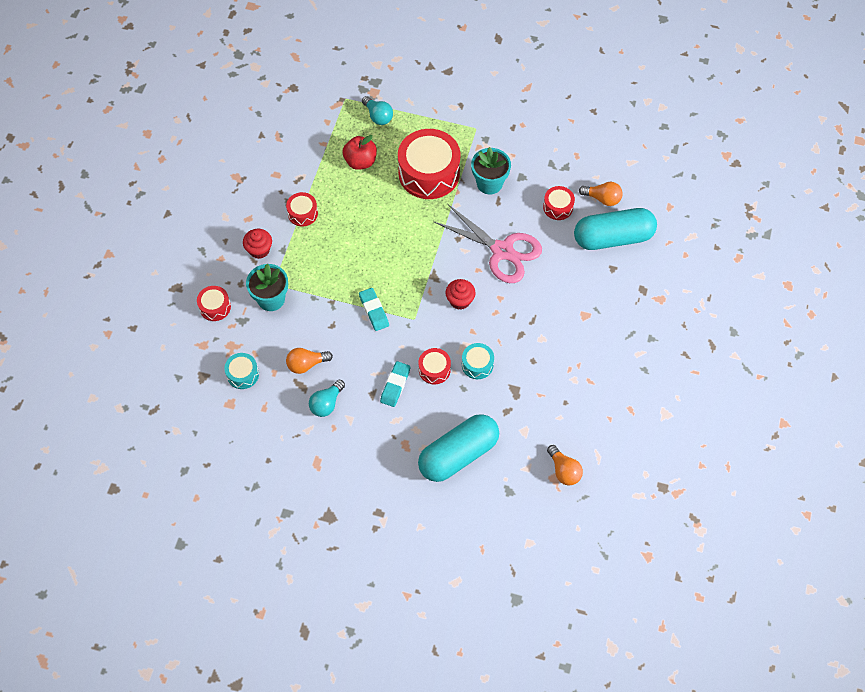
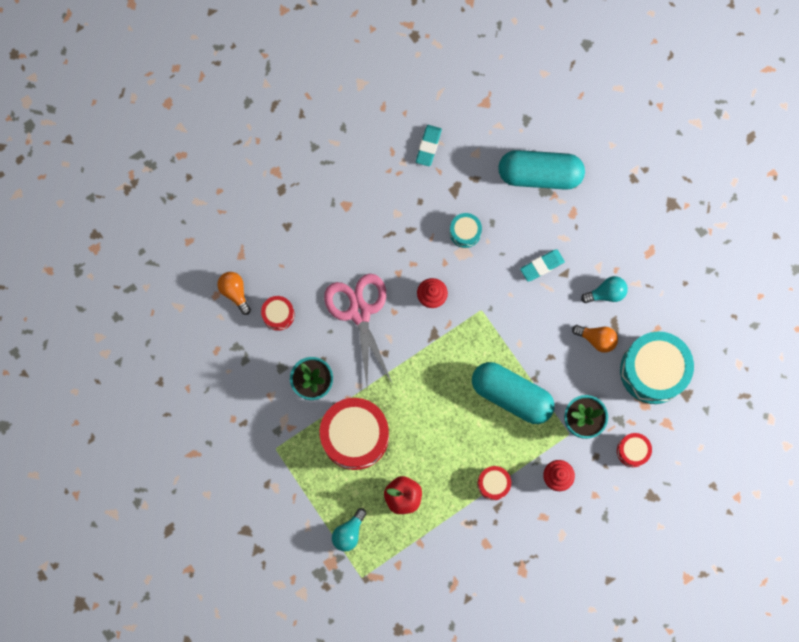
camera: 140 degrees left, 15 degrees up
turquoise drum [224,353,259,389] -> turquoise drum [620,331,694,404], size x2.08
turquoise eraser [359,288,389,331] -> turquoise eraser moved to [416,125,442,166]
turquoise light bulb [362,96,393,125] -> turquoise light bulb turned 150 degrees counterclockwise [332,508,367,552]
red drum [419,348,451,384] -> none
orange light bulb [547,445,583,485] -> none
turquoise capsule [574,208,657,250] -> turquoise capsule moved to [472,362,555,424]

